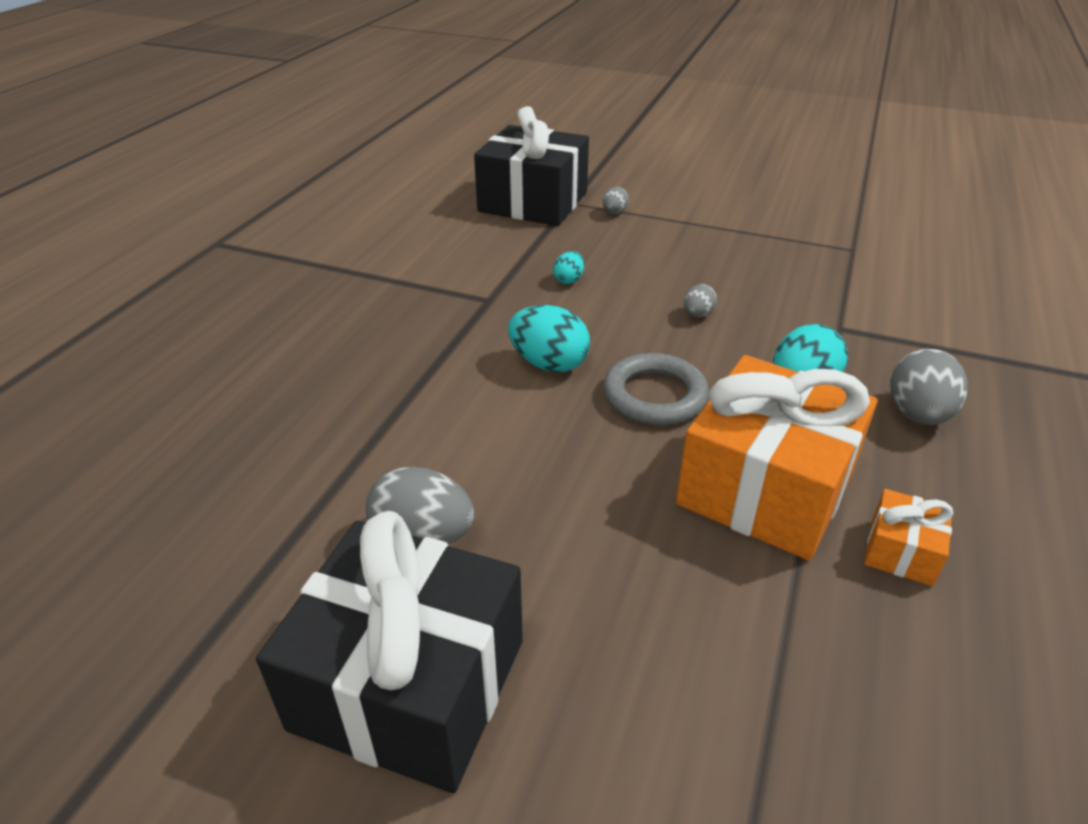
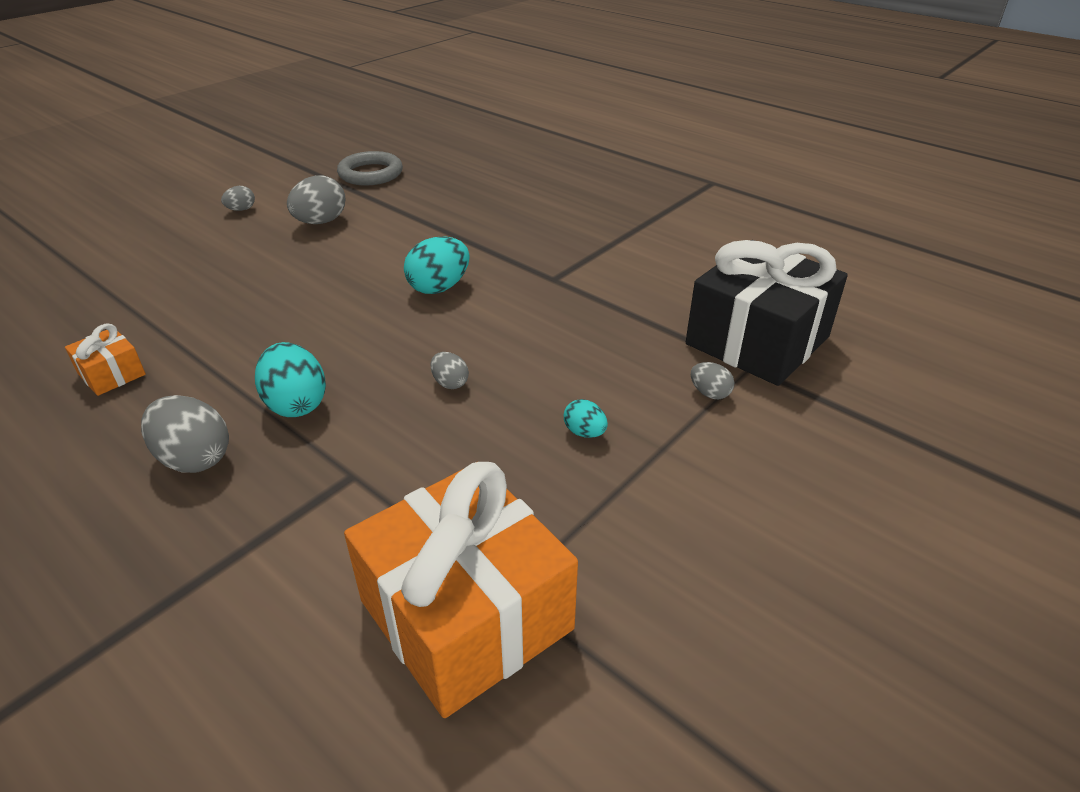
camera: 110 degrees right, 0 degrees up
black gift [256,511,523,793] -> grey egg [221,186,255,211]
turquoise egg [553,251,584,284] -> turquoise egg moved to [564,399,608,438]
grey ring [603,353,709,426] -> grey ring moved to [337,151,403,185]
orange gift [676,355,878,560] -> orange gift moved to [344,462,578,718]

